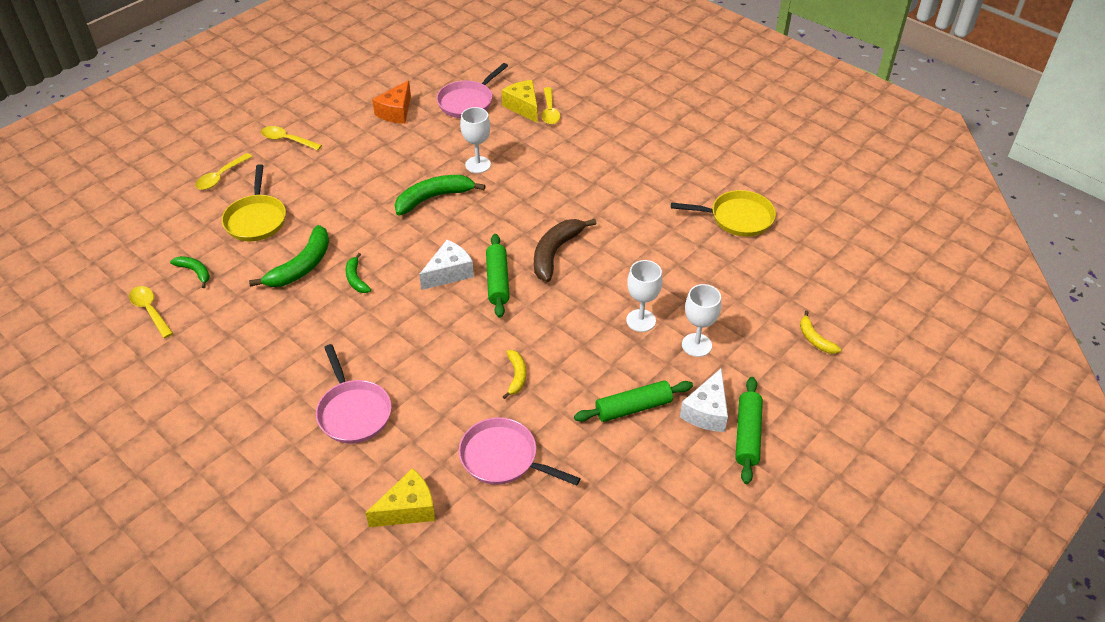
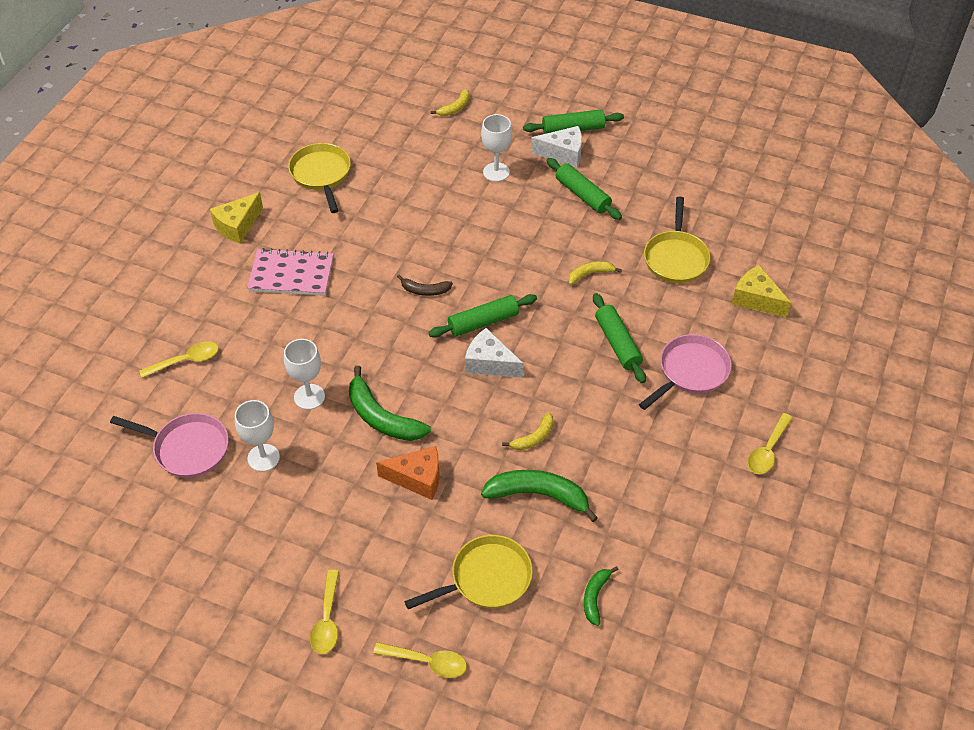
camera: 110 degrees left, 5 degrees up
yellow spoon [129,286,173,338] -> yellow spoon moved to [748,413,793,474]
green banana [345,253,371,293] -> yellow banana [502,412,554,450]
orange cheese [372,80,411,124] -> orange cheese moved to [376,446,440,500]
pink pan [459,417,581,486] -> yellow pan [644,196,711,283]
yellow cheese [502,80,538,123] -> yellow cheese moved to [210,192,263,244]
brown banana [534,219,597,282] -> brown banana [397,275,453,296], size x0.55
white goblet [626,260,662,332] -> white goblet moved to [235,400,280,472]
none -> pink notebook [247,248,333,296]
none -> green rolling pin [593,293,646,383]

